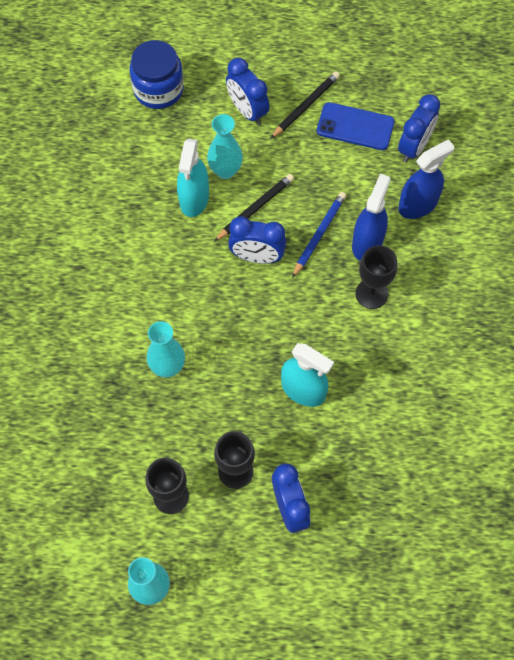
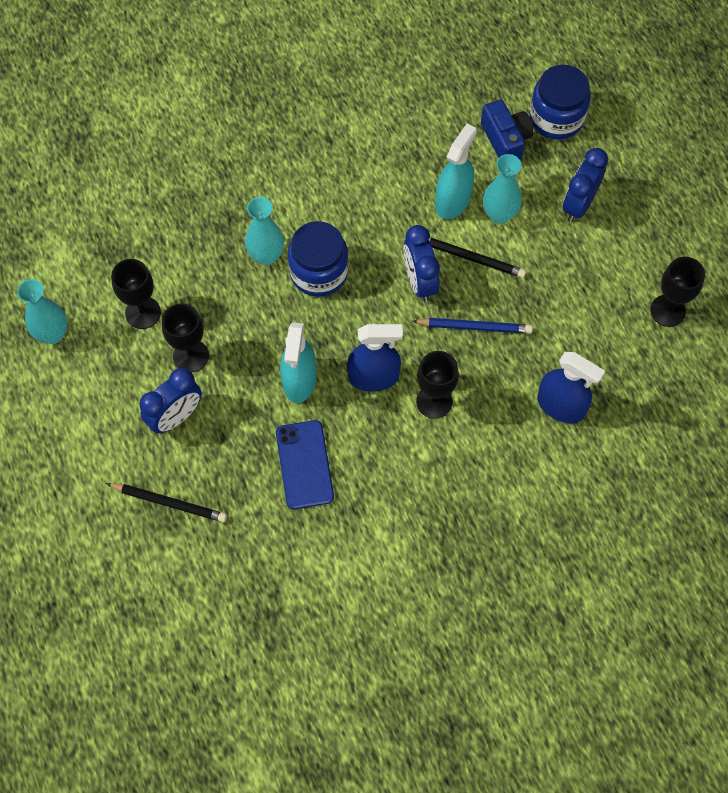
camera: 65 degrees right, 0 degrees up
turquoise spray bottle [177,139,209,217] -> turquoise spray bottle turned 135 degrees clockwise [435,123,477,219]
black pencil [270,72,340,139] -> black pencil moved to [106,483,227,522]
blue phone [317,102,395,150] -> blue phone moved to [276,420,334,509]
blue spray bottle [352,174,391,261] -> blue spray bottle moved to [347,324,403,392]
blue clock [398,94,440,163] -> none
none -> blue jar [288,221,349,297]
none -> blue camera [481,100,533,160]
none -> black goblet [650,257,705,327]

